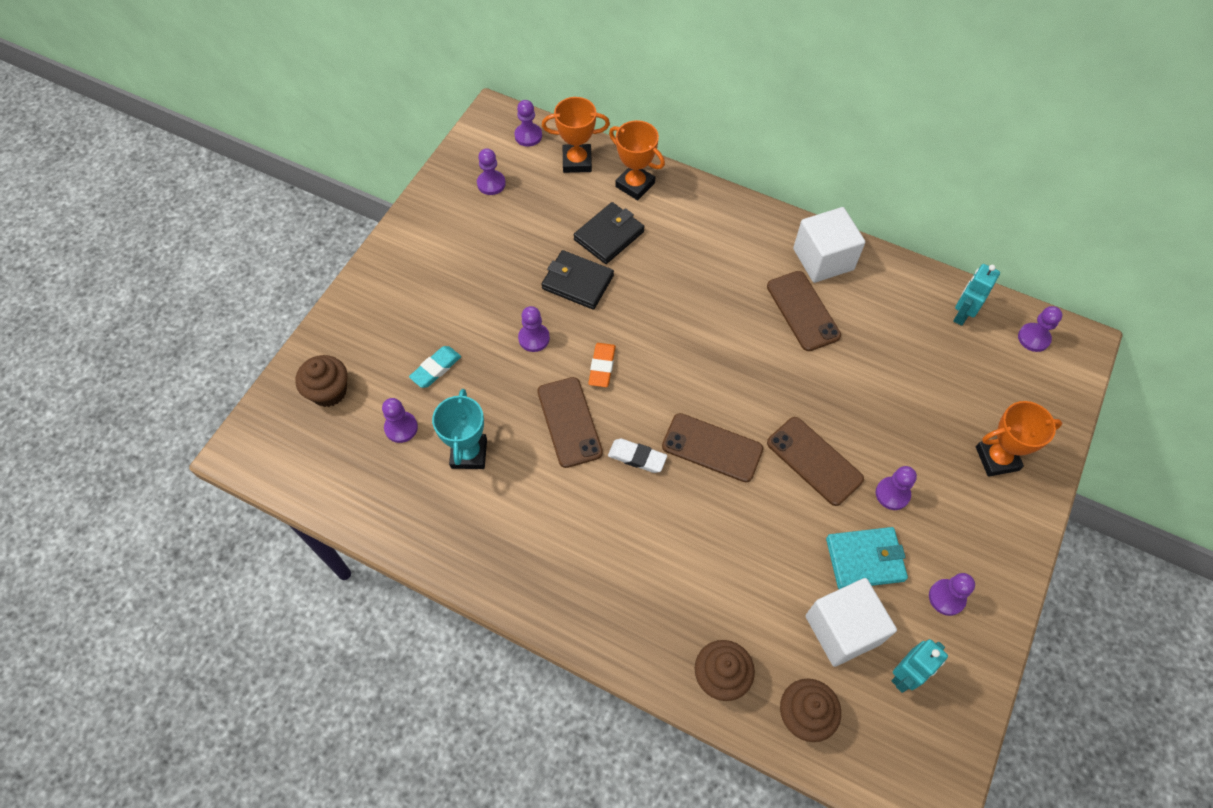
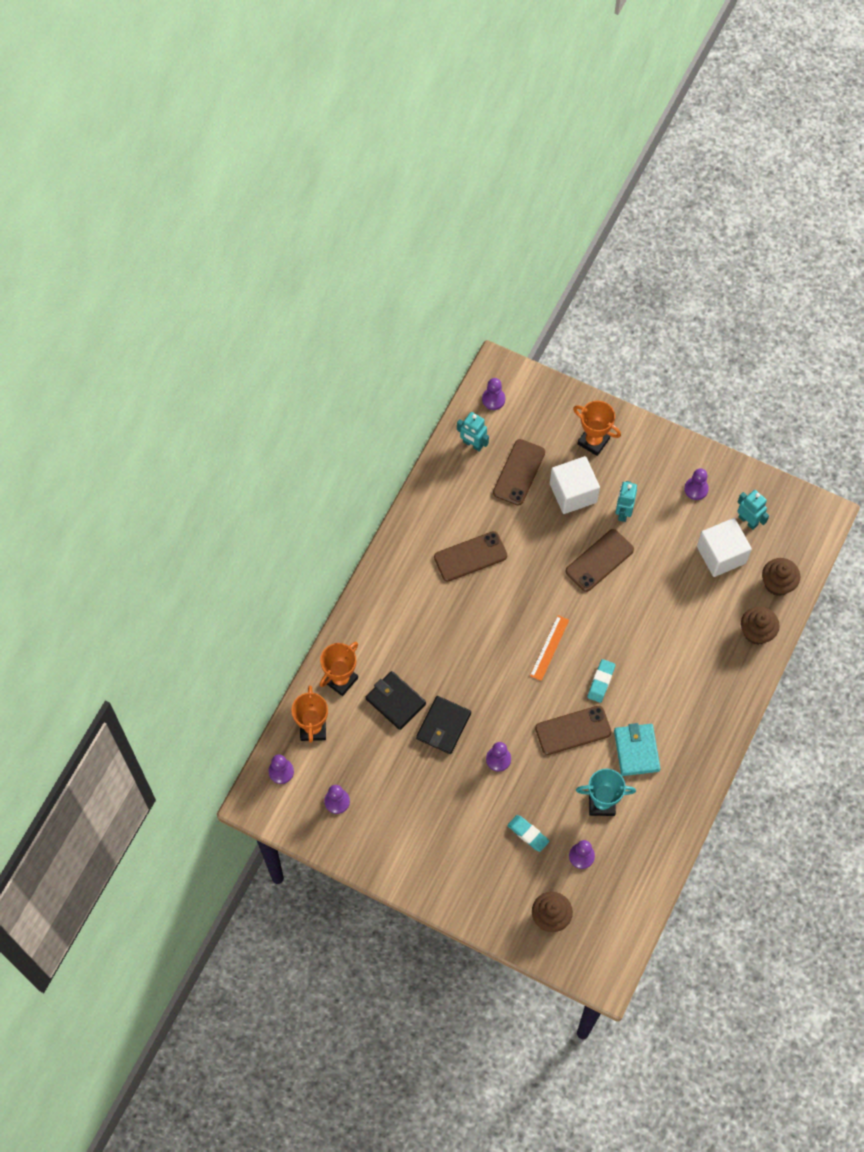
camera: 90 degrees left, 5 degrees up
orange eraser [588,343,616,387] -> none
white eraser [608,439,667,473] -> turquoise eraser [588,659,615,703]
brown phone [662,413,763,482] -> brown phone moved to [493,439,545,506]
white cube [793,207,865,283] -> white cube moved to [550,456,600,514]
turquoise wallet [826,527,908,589] -> turquoise wallet moved to [614,723,660,776]
purple pawn [876,466,917,510] -> turquoise robot [615,481,637,522]
orange trophy [976,401,1062,477] -> orange trophy turned 45 degrees counterclockwise [573,401,621,456]
none -> orange ruler [530,615,569,681]

